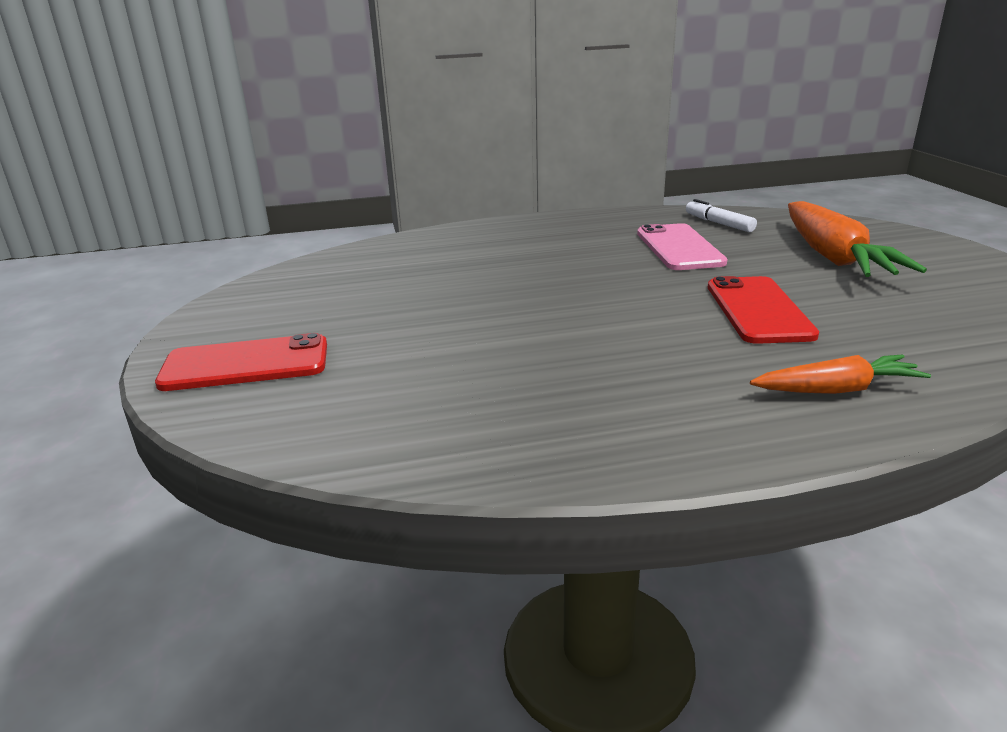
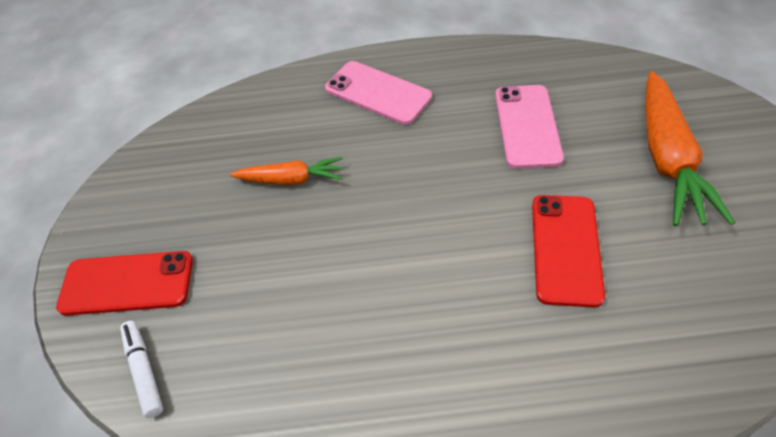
camera: 10 degrees right, 25 degrees up
white marker [686,199,757,232] -> white marker moved to [120,321,164,418]
orange carrot [750,354,931,394] -> orange carrot moved to [230,157,343,185]
none -> pink phone [325,61,432,125]

